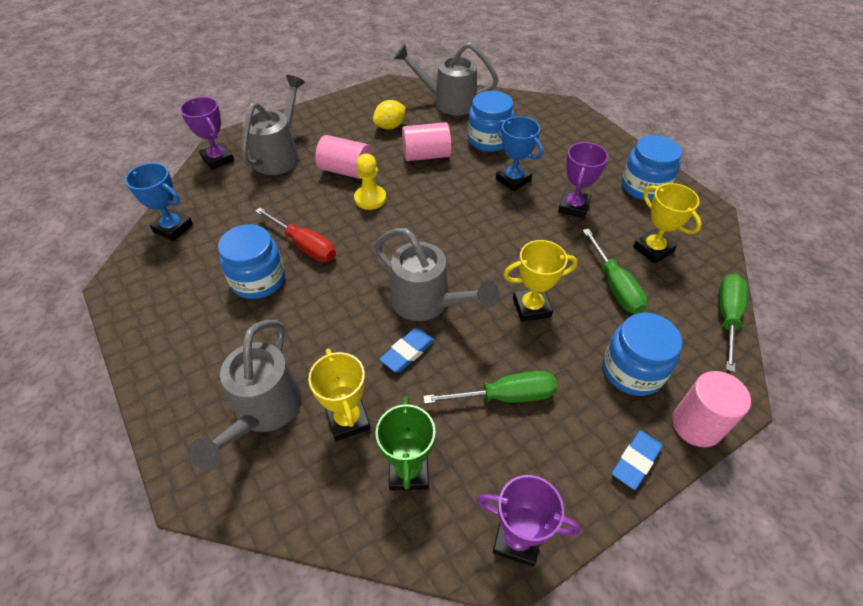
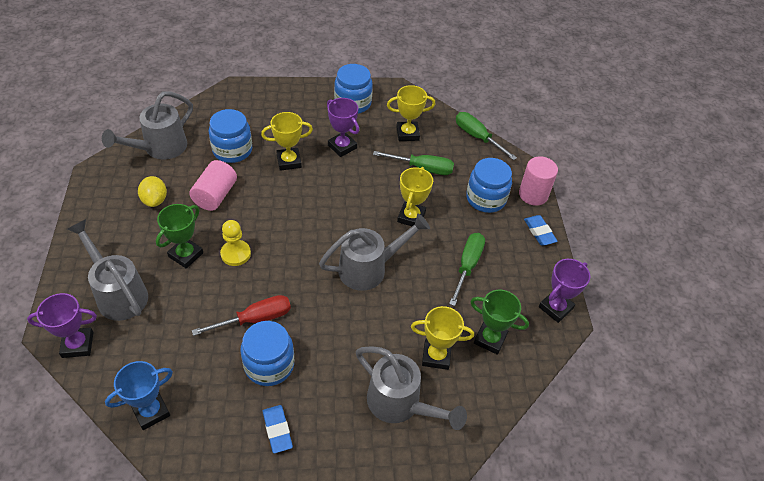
camera: 65 degrees left, 0 degrees up
pink cylinder [315,135,372,179] -> green trophy [156,204,203,269]
blue eraser [379,328,435,372] -> blue eraser moved to [262,405,293,453]
blue trophy [496,116,543,191] -> yellow trophy [261,112,313,171]

